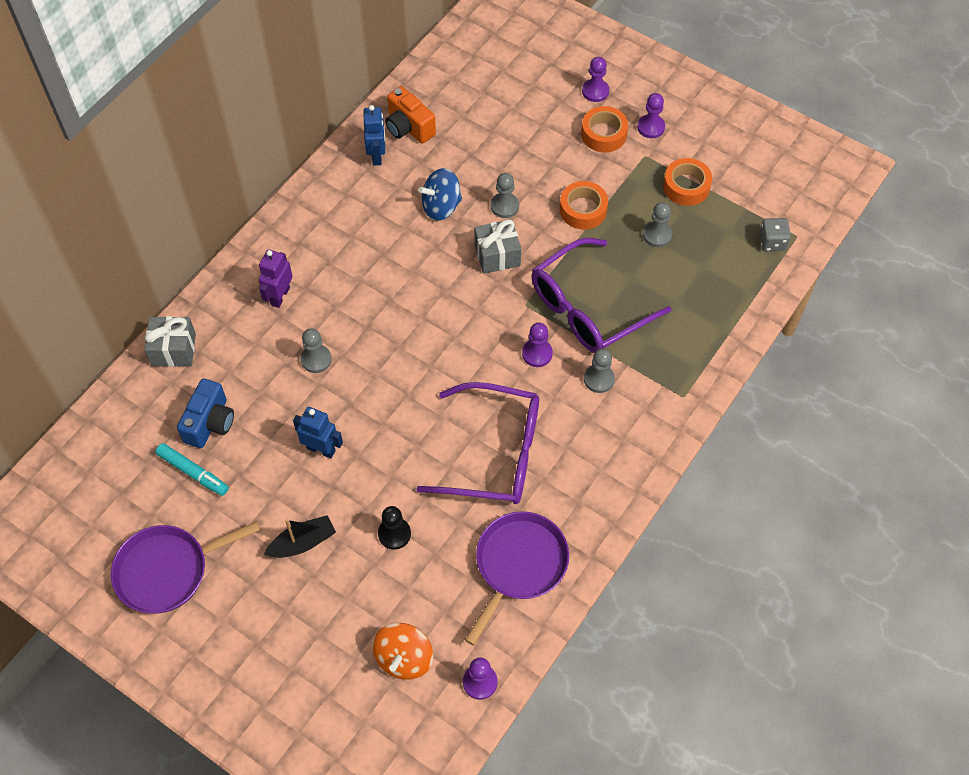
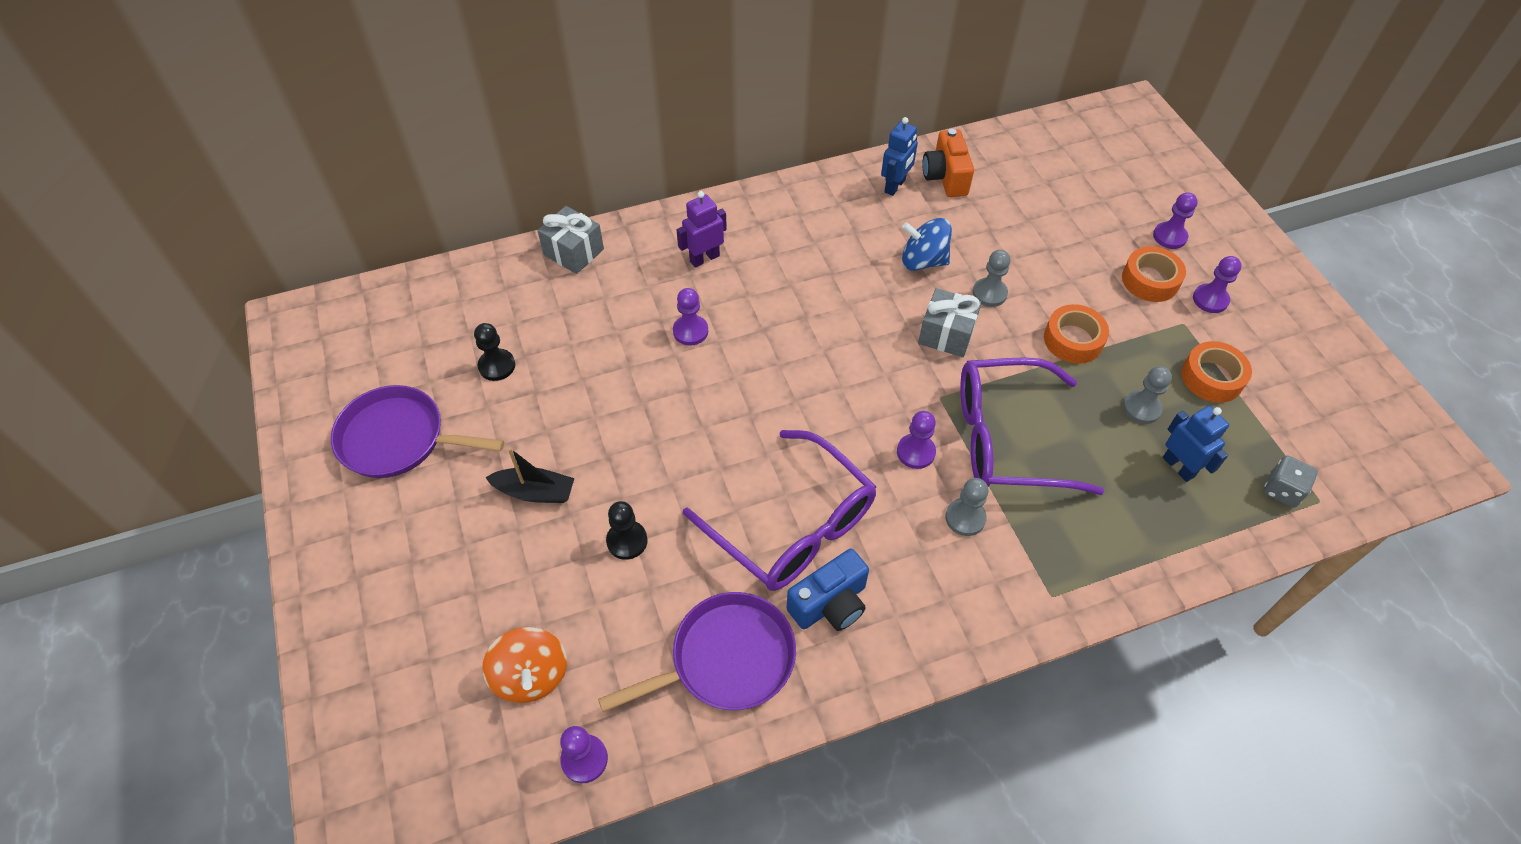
camera: 35 degrees right, 5 degrees down
turquoise marker [155,443,229,496] -> black pawn [474,323,515,381]
blue camera [177,379,234,448] -> blue camera moved to [787,549,869,631]
blue robot [293,407,343,458] -> blue robot moved to [1163,406,1229,482]
grey pawn [301,328,332,373] -> purple pawn [673,288,708,346]
orange spinning top [372,623,433,680] -> orange spinning top turned 75 degrees counterclockwise [482,627,567,703]

